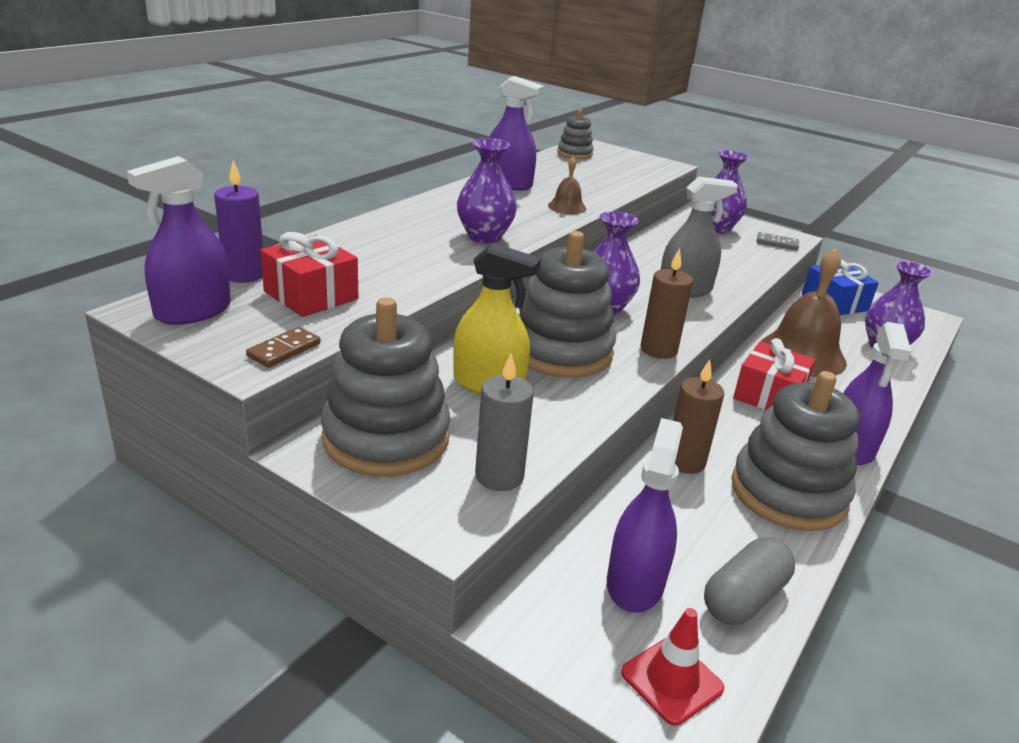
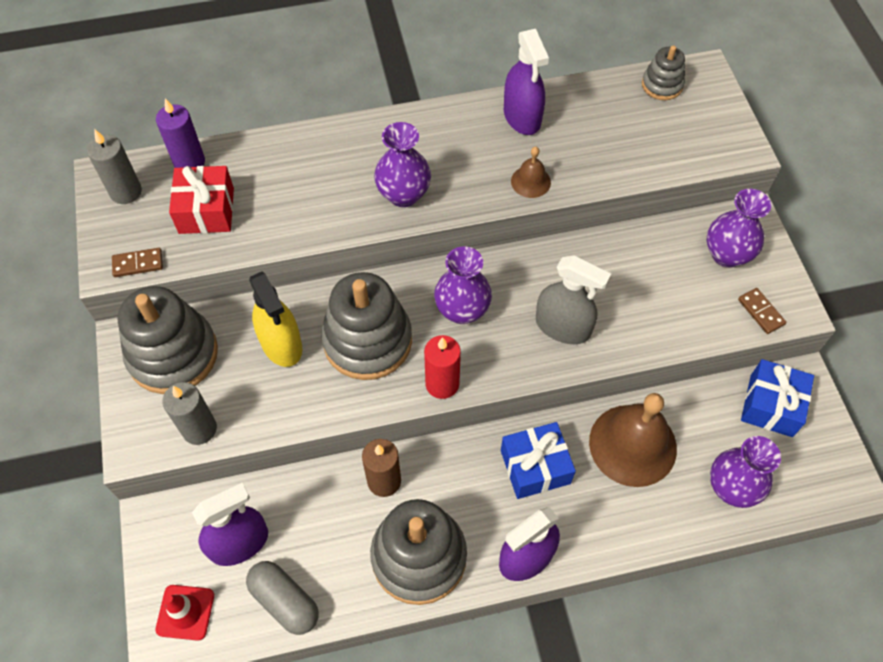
camera: 45 degrees right, 30 degrees up
purple spray bottle [127,156,231,325] -> grey candle [87,130,142,204]
brown candle [640,248,693,359] -> red candle [424,335,461,399]
grey capsule [704,537,795,625] -> grey capsule turned 45 degrees clockwise [246,561,318,635]
red gift [733,338,815,410] -> blue gift [501,422,576,499]
grey domino [757,232,799,250] -> brown domino [738,288,786,334]

